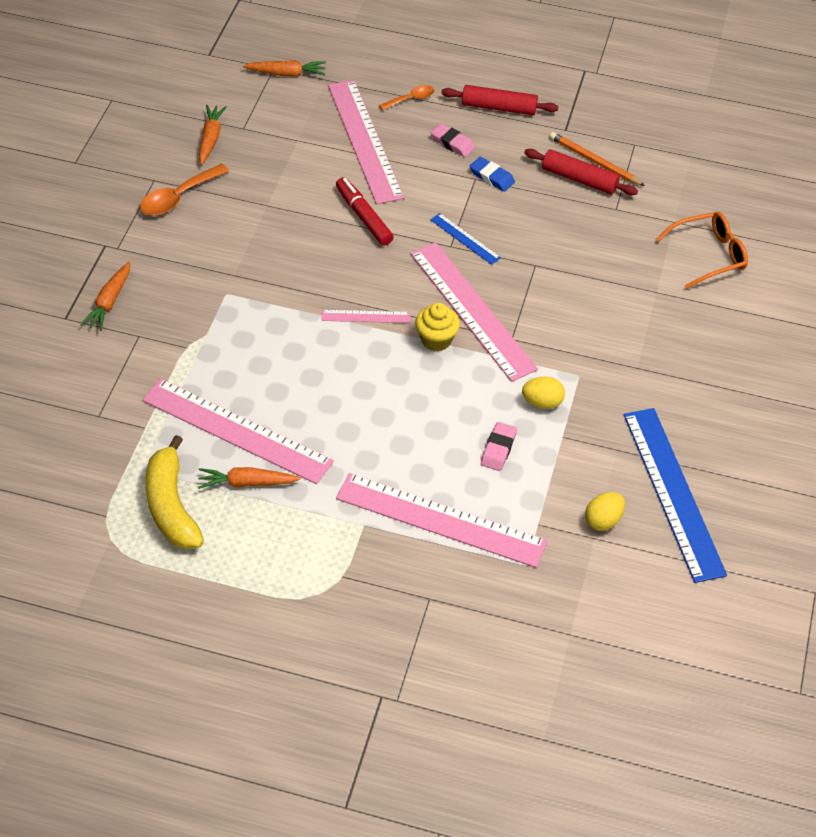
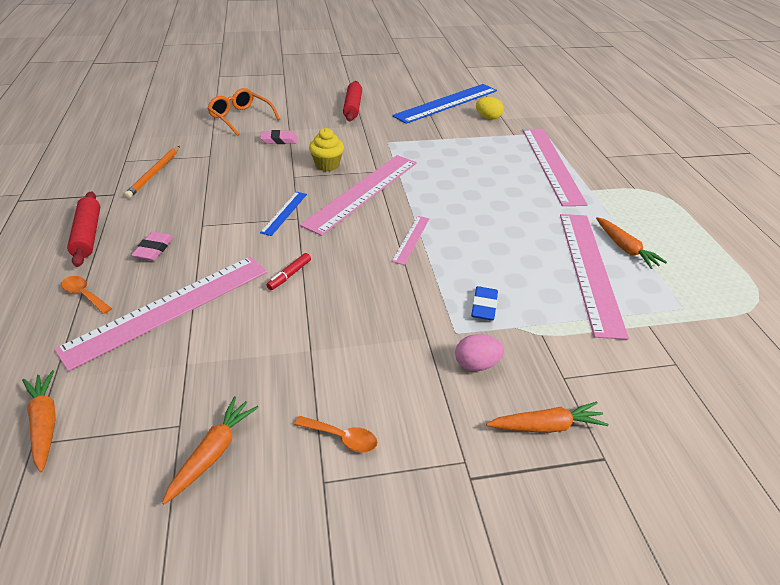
camera: 115 degrees left, 10 degrees down
orange spoon [140,163,229,216] -> orange spoon [294,416,378,452], size x0.60
yellow banana [145,435,204,549] -> none
orange carrot [199,105,227,165] -> orange carrot turned 135 degrees clockwise [162,396,259,505]
pink ruler [321,310,411,323] -> pink ruler turned 45 degrees clockwise [392,216,429,265]
red marker [336,177,393,246] -> red marker [266,253,311,290], size x0.59
yellow cupcake [415,303,460,351] -> yellow cupcake moved to [309,128,344,171]
blue eraser [470,157,515,192] -> blue eraser moved to [471,286,498,321]
pink eraser [481,422,517,471] -> pink eraser moved to [260,130,297,144]
yellow egg [522,377,565,409] -> none
red rolling pin [524,149,638,195] -> red rolling pin moved to [343,81,362,121]
none -> pink egg [455,334,504,371]

